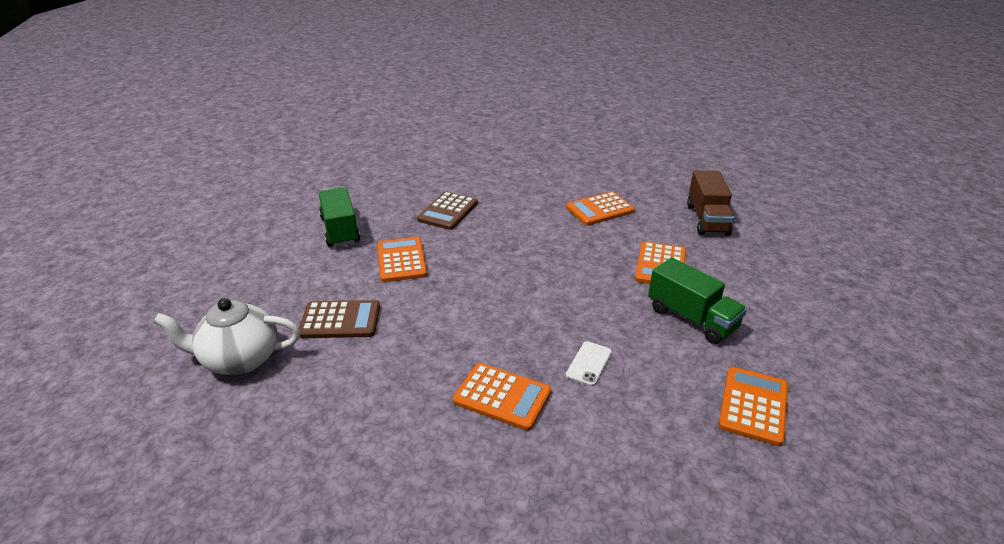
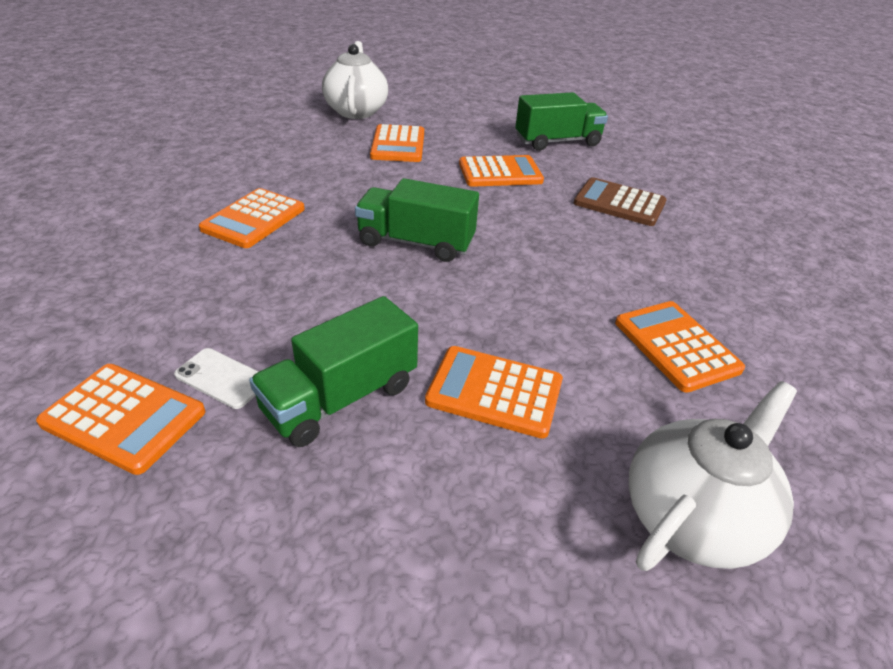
camera: 90 degrees right, 5 degrees up
brown calculator [299,300,380,338] -> orange calculator [370,124,424,162]
white phone [566,341,612,386] -> white phone moved to [174,348,258,409]
brown truck [687,170,735,235] -> white teapot [629,381,797,571]
none -> green truck [355,178,479,262]

